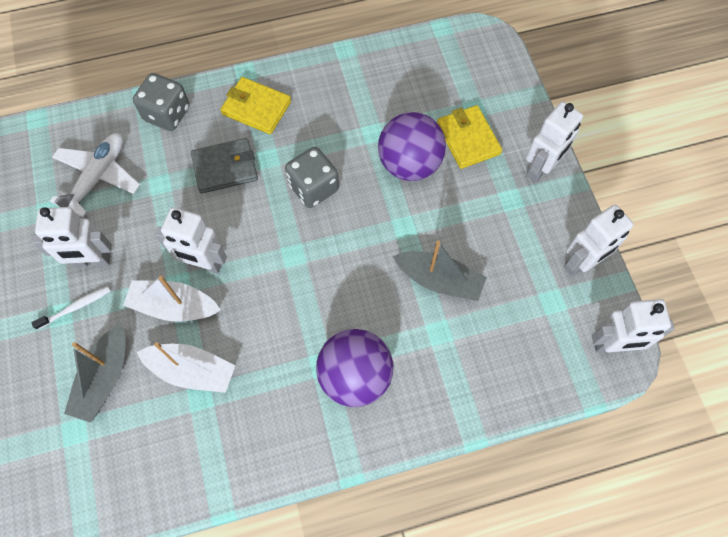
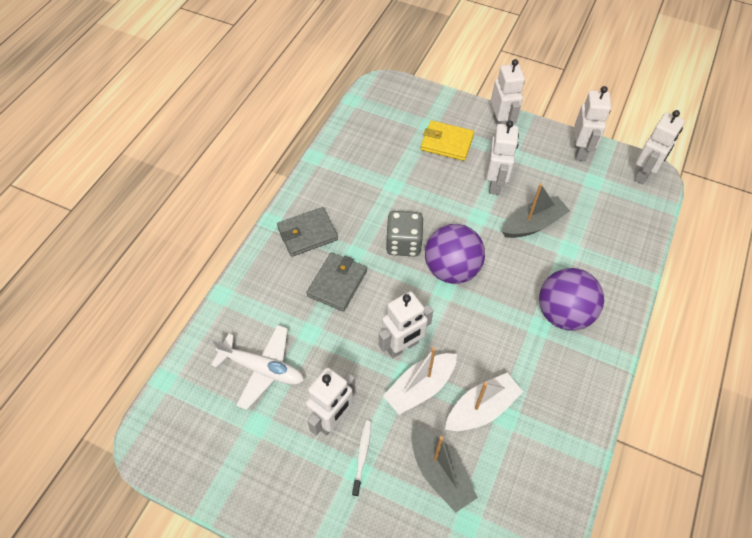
camera: 50 degrees left, 10 degrees down
white plane [50,133,140,217] -> white plane turned 135 degrees clockwise [211,325,304,410]
grey dice [133,73,190,131] -> none
yellow wallet [220,77,291,134] -> grey wallet [277,207,338,257]
purple ball [378,112,446,181] -> purple ball moved to [425,224,485,284]
none -> white robot [486,120,519,195]

